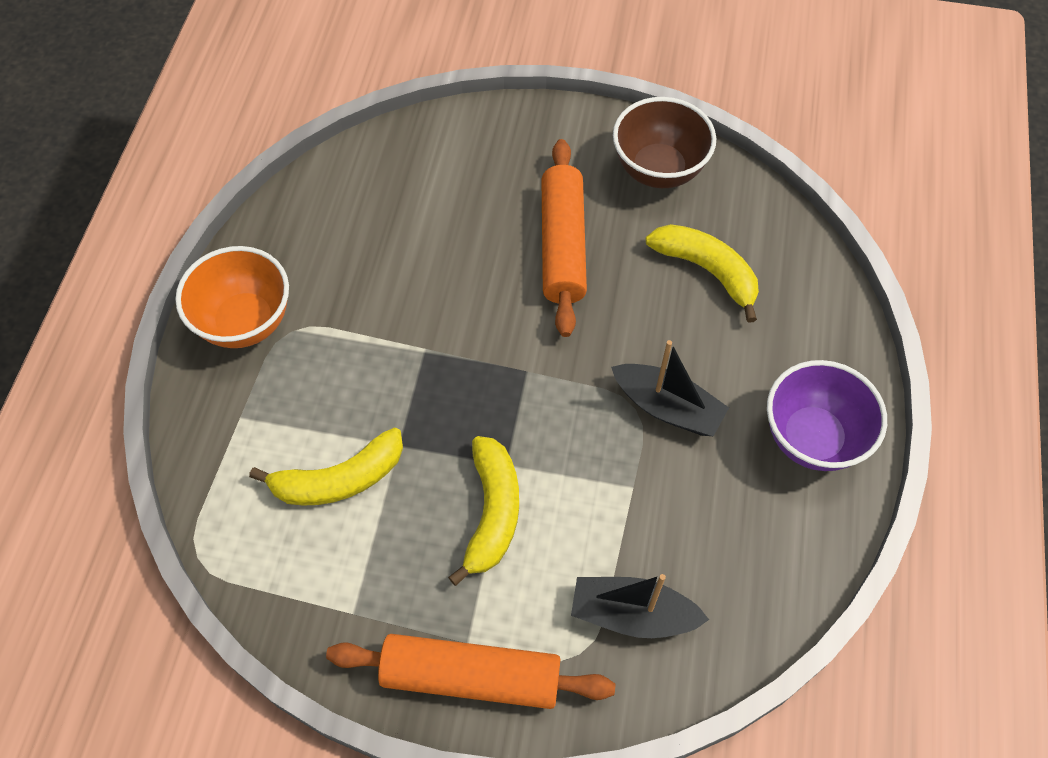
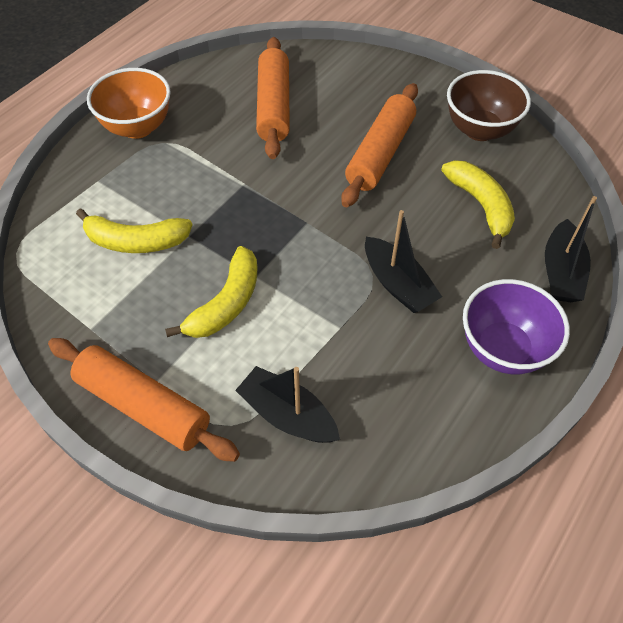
camera: 25 degrees right, 5 degrees down
none -> orange rolling pin [256,37,290,159]
none -> black boat [545,196,597,302]

